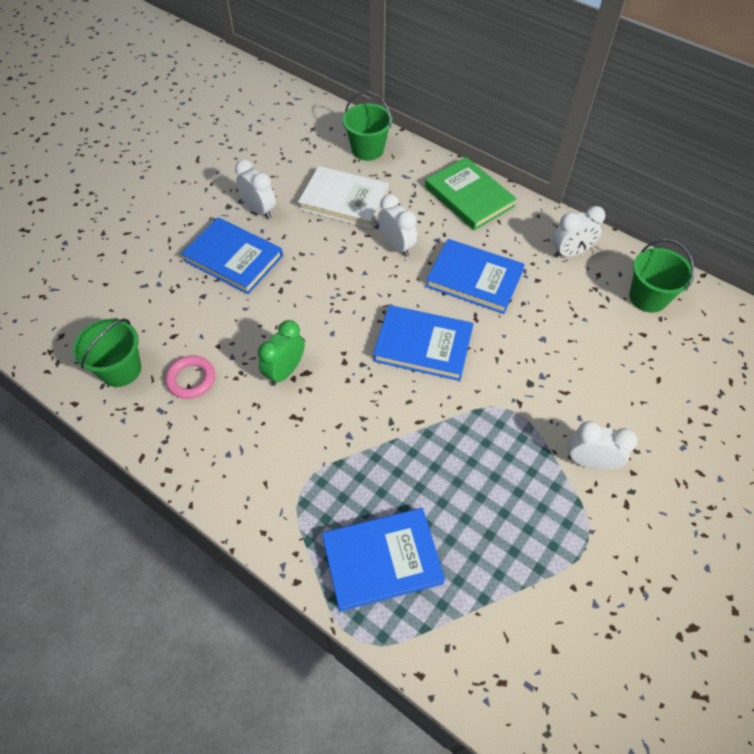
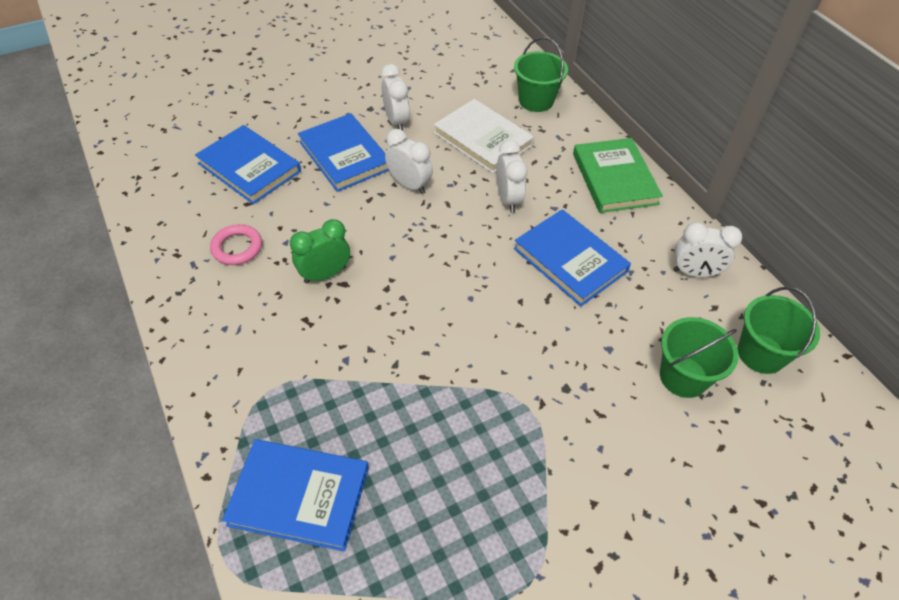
camera: 25 degrees right, 5 degrees down
green bucket [73,319,141,387] -> green bucket moved to [660,317,739,398]
blue book [373,305,474,381] -> blue book moved to [195,125,301,204]
white clock [568,421,637,470] -> white clock moved to [385,129,433,194]

